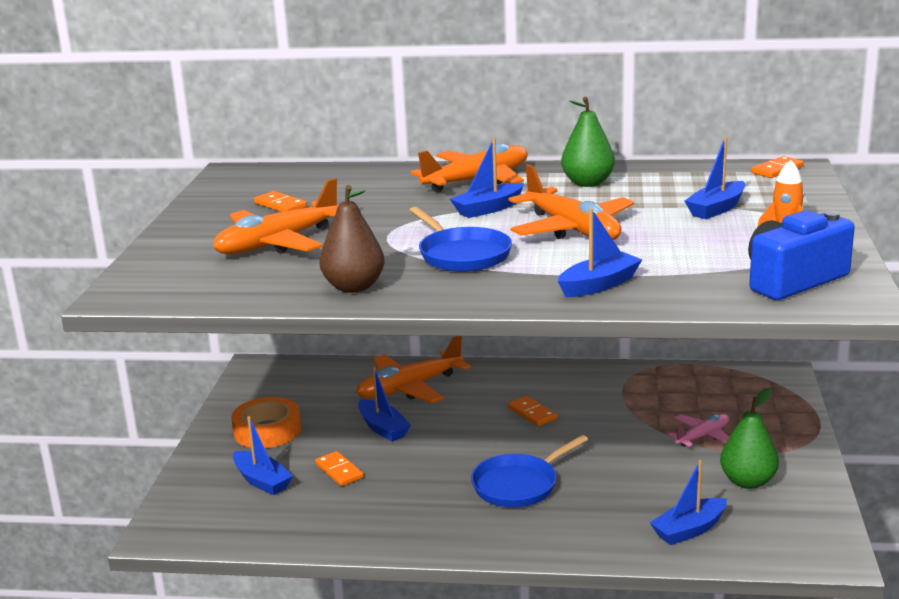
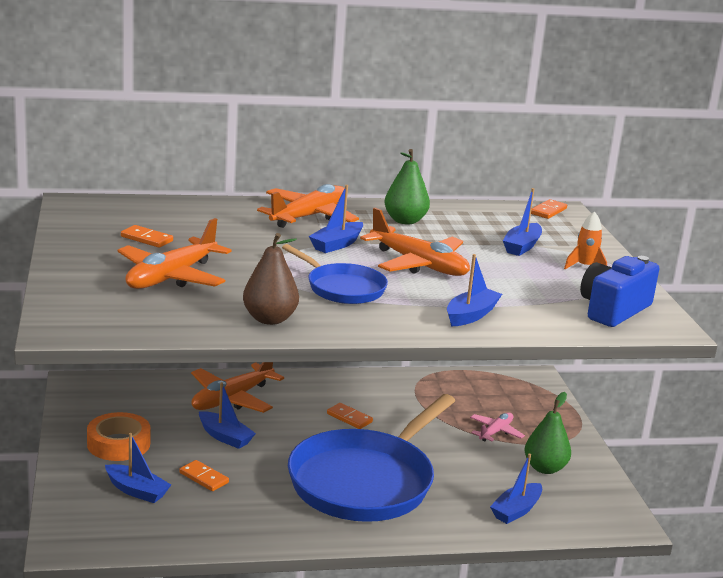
camera: 20 degrees left, 0 degrees up
blue pan [471,435,588,507] -> blue pan [288,394,455,522], size x1.99

